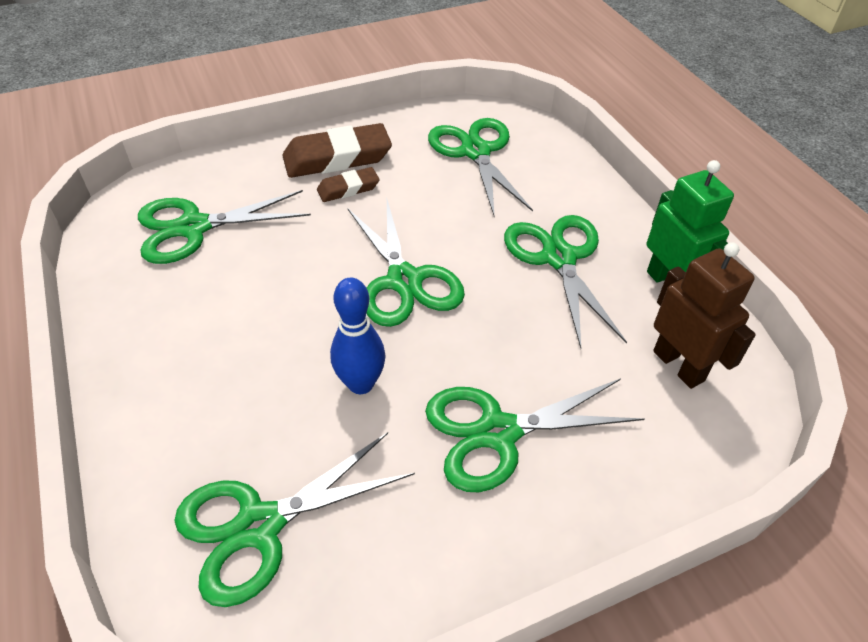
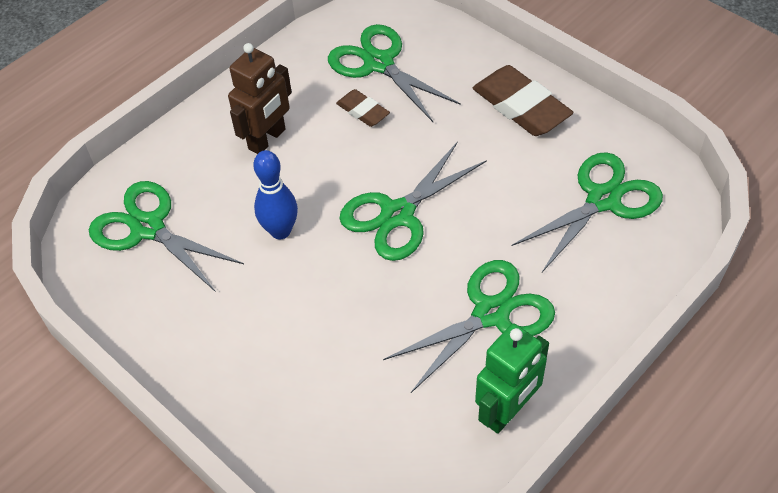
camera: 70 degrees right, 5 degrees up
brown eraser [317,167,380,202] -> brown eraser moved to [336,89,390,127]
green scissors [425,378,644,492] -> none
brown robot [653,242,756,389] -> brown robot moved to [228,43,292,154]

